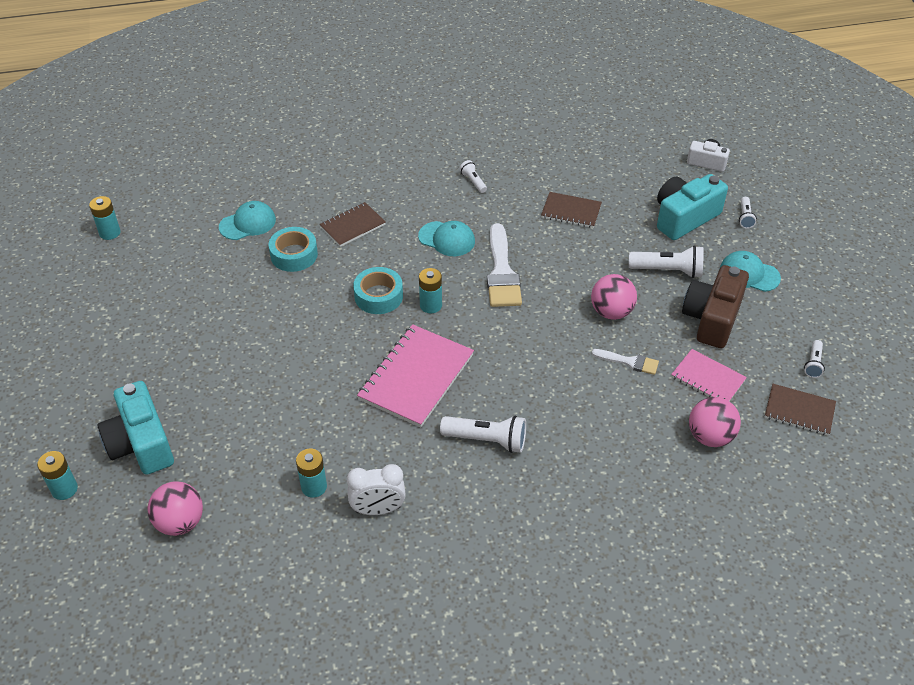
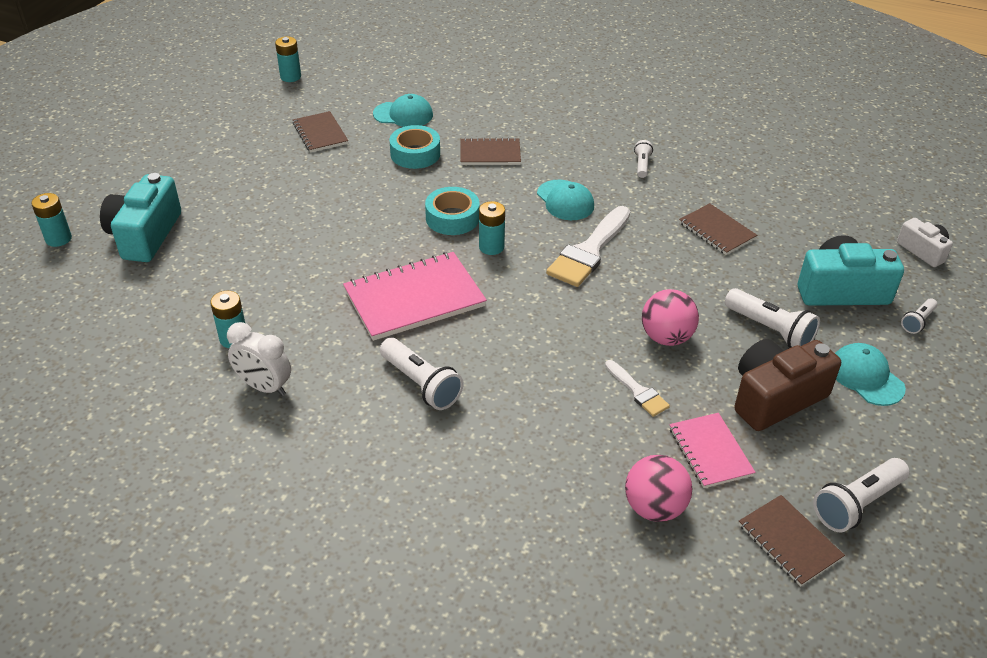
camera: 35 degrees right, 5 degrees down
pink ball [147,481,203,536] -> none
white flashlight [804,340,825,378] -> white flashlight [813,458,910,532], size x1.80
none -> brown notebook [292,111,348,152]

